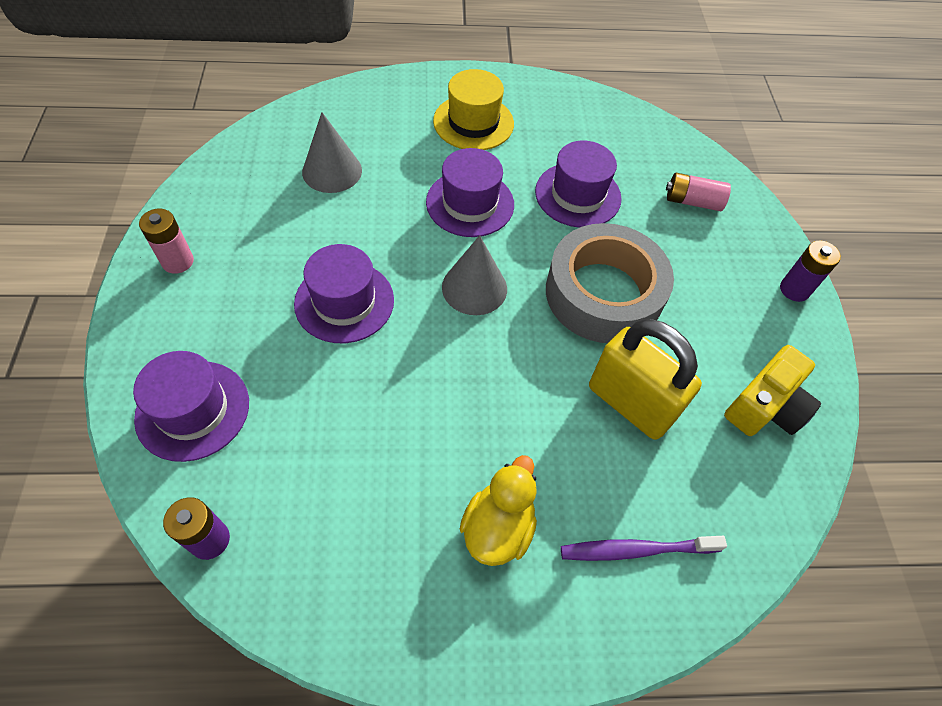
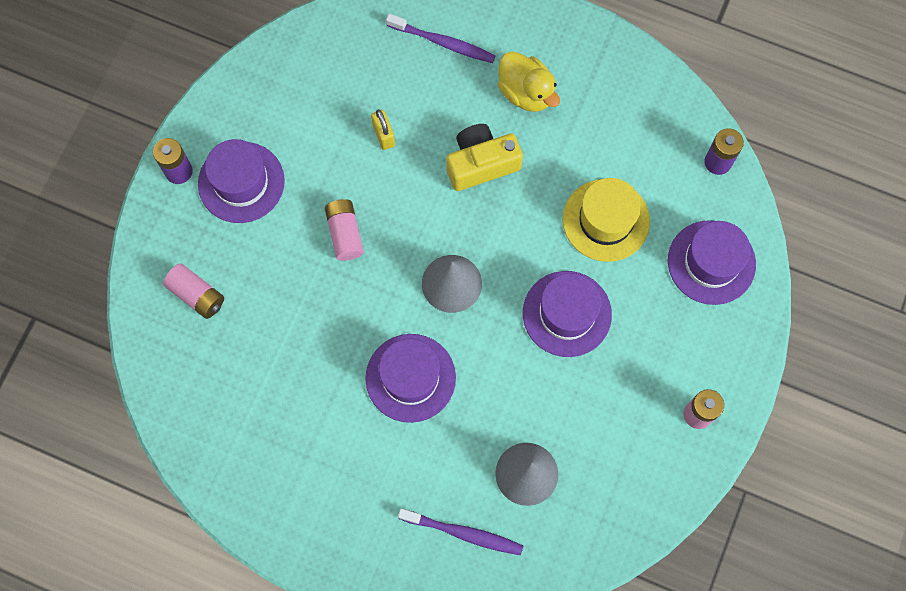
camera: 150 degrees left, 15 degrees up
yellow hat [433,69,514,150] -> yellow hat moved to [563,178,650,262]
yellow duck [460,455,537,566] -> yellow duck turned 90 degrees counterclockwise [498,51,560,112]
purple hat [535,140,622,228] -> purple hat moved to [198,139,285,223]
grey tape [546,223,674,343] -> pink battery [325,199,364,261]
yellow padlock [589,319,702,440] -> yellow padlock [371,109,395,150], size x0.44
yellow camera [724,345,821,436] -> yellow camera moved to [446,124,523,191]
none -> purple toothbrush [398,509,523,555]

